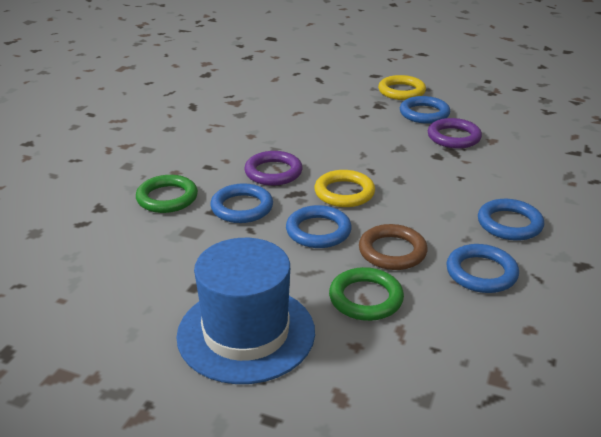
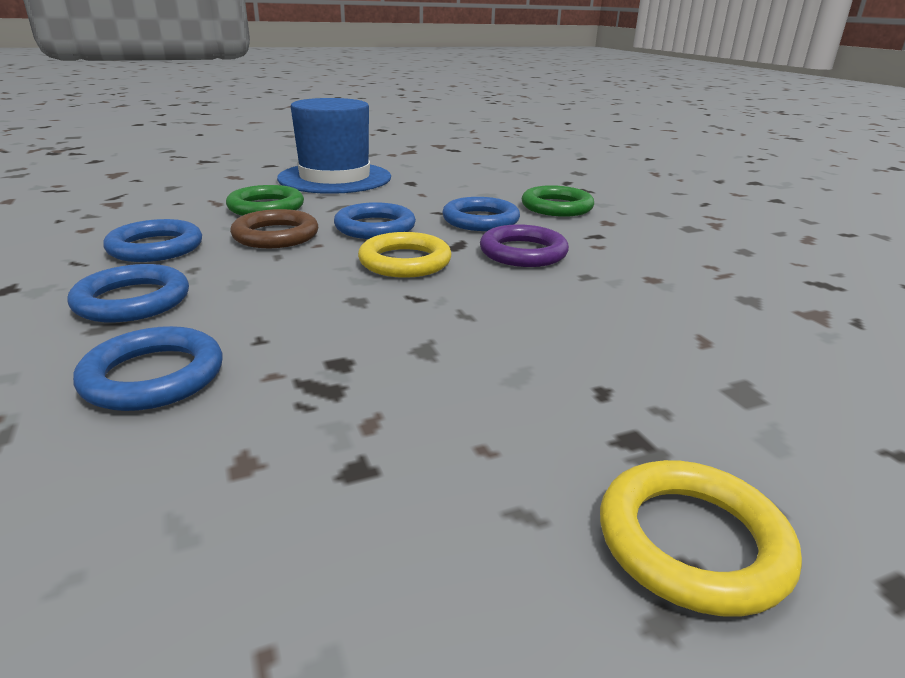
camera: 135 degrees right, 5 degrees down
blue ring [400,96,450,124] -> blue ring moved to [73,326,222,411]
purple ring [428,118,482,149] -> none

